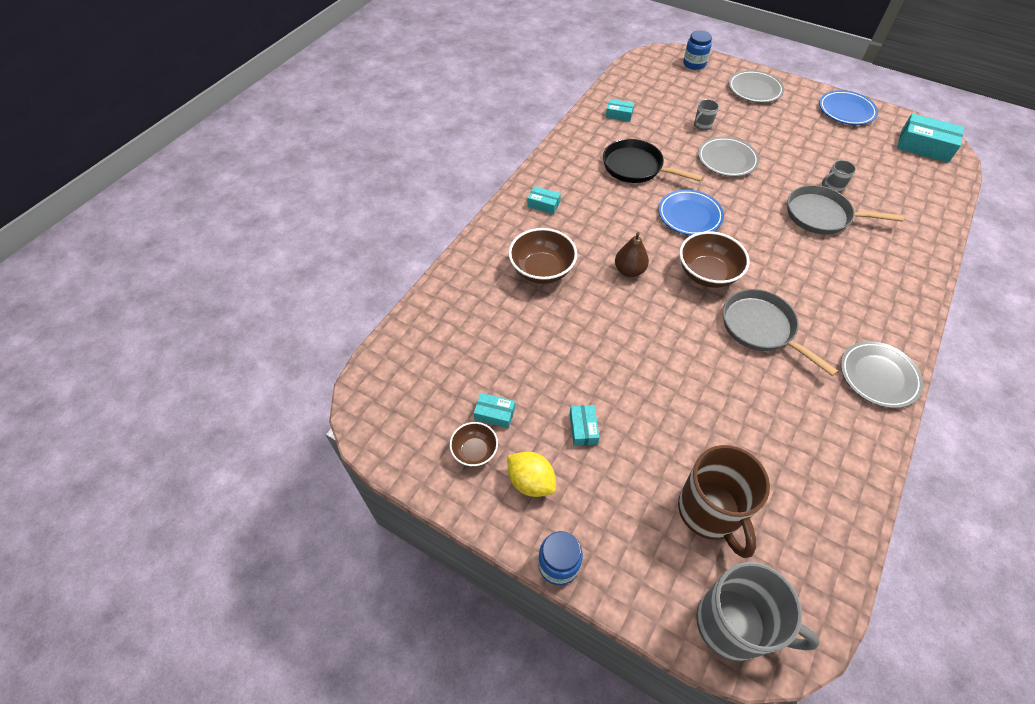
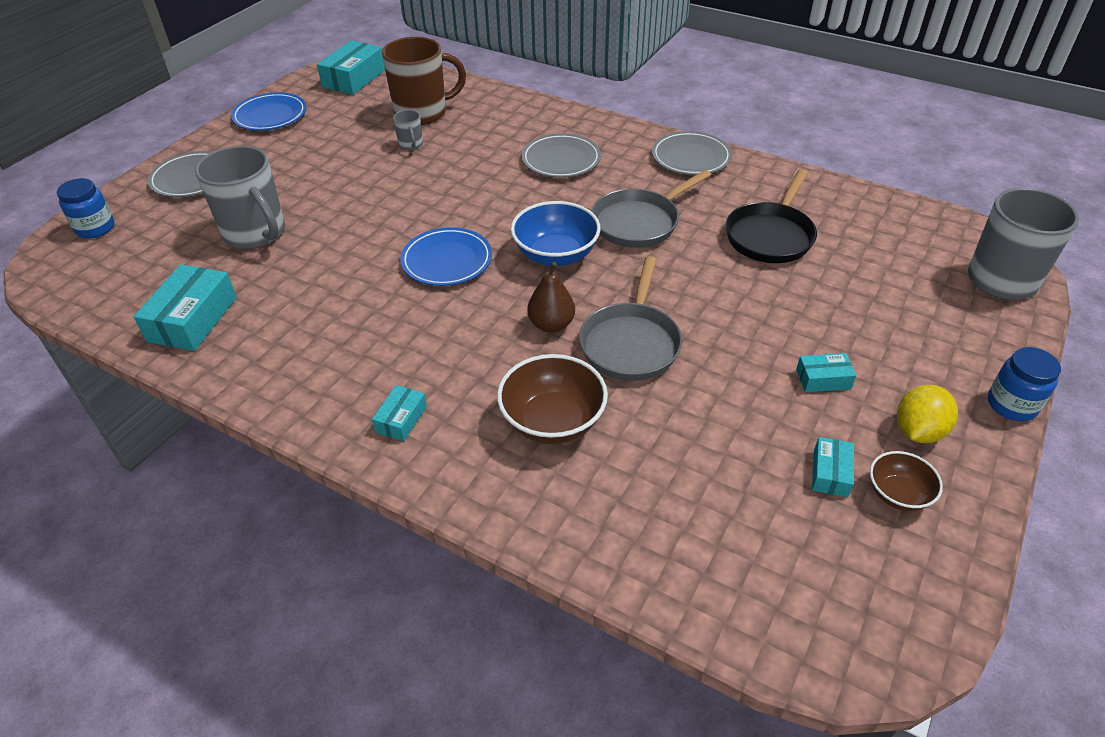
camera: 90 degrees left, 10 degrees down
black pan [603,139,703,183] -> black pan moved to [726,169,817,263]
turquoise box [606,99,634,122] -> turquoise box [134,264,237,351], size x1.87
brown mug [678,445,770,558] -> brown mug moved to [382,37,466,125]
brown bowl [679,231,749,288] -> blue bowl [511,201,601,266]
grey mug [694,99,719,131] -> grey mug [195,146,285,249], size x2.23
grey plate [698,137,759,177] -> grey plate moved to [522,133,601,178]
grey pan [787,185,904,235] -> grey pan moved to [579,256,682,381]

